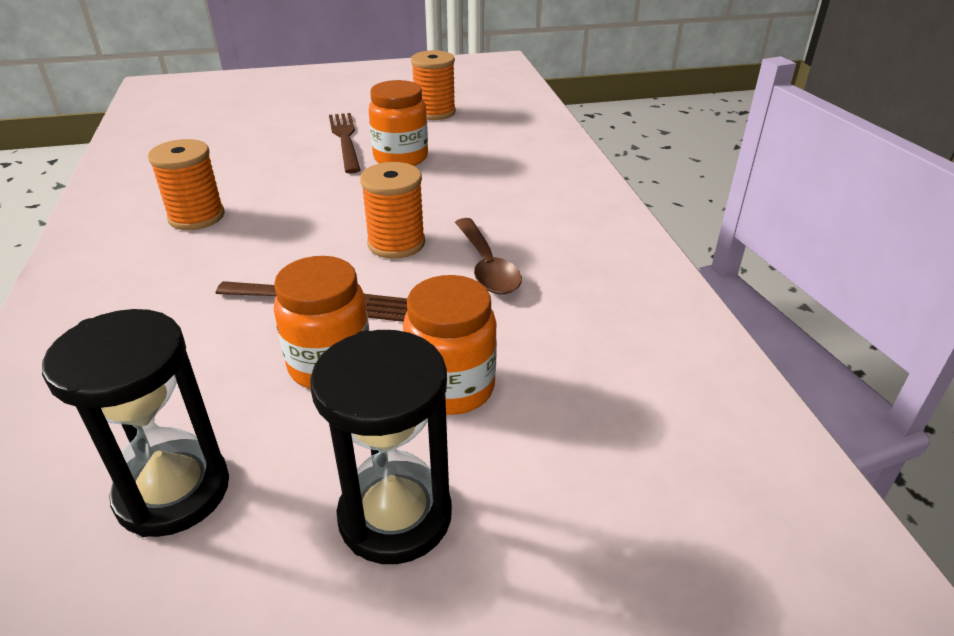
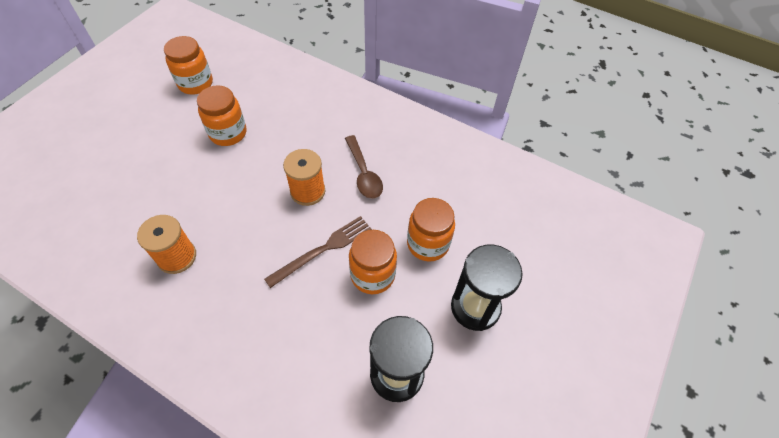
camera: 50 degrees left, 20 degrees up
brown fork [329,113,361,174] -> none
orange spool [411,50,456,120] -> orange jar [164,36,213,95]
brown spoon [455,218,522,294] -> brown spoon turned 45 degrees clockwise [345,135,383,199]

